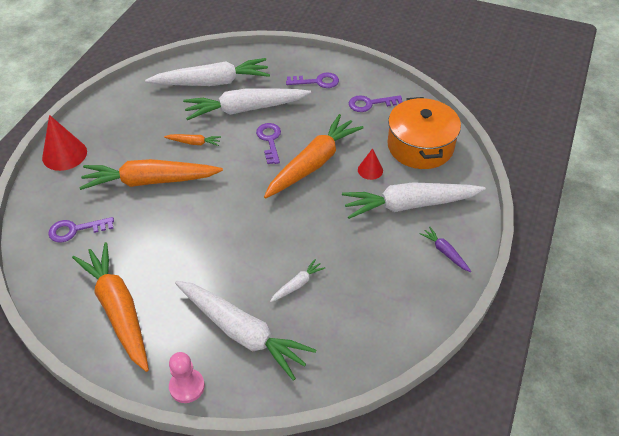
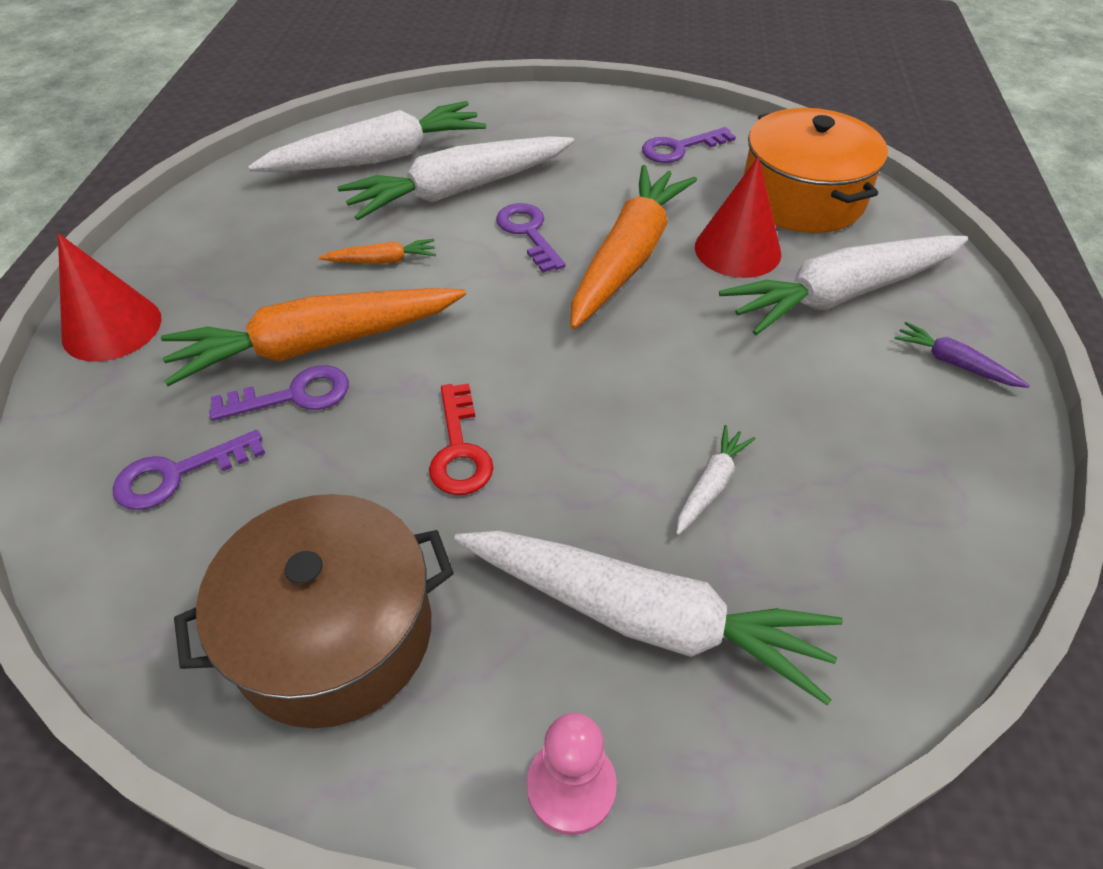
camera: 15 degrees left, 0 degrees up
orange carrot [72,242,149,372] -> brown pot [174,494,454,728]
purple key [286,73,339,88] -> purple key moved to [209,365,349,421]
red cone [358,148,383,180] -> red cone [695,157,781,278], size x1.76
none -> red key [429,383,494,495]

